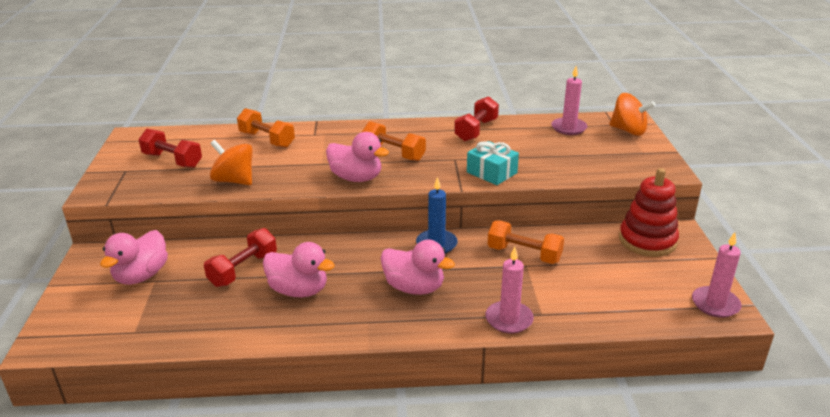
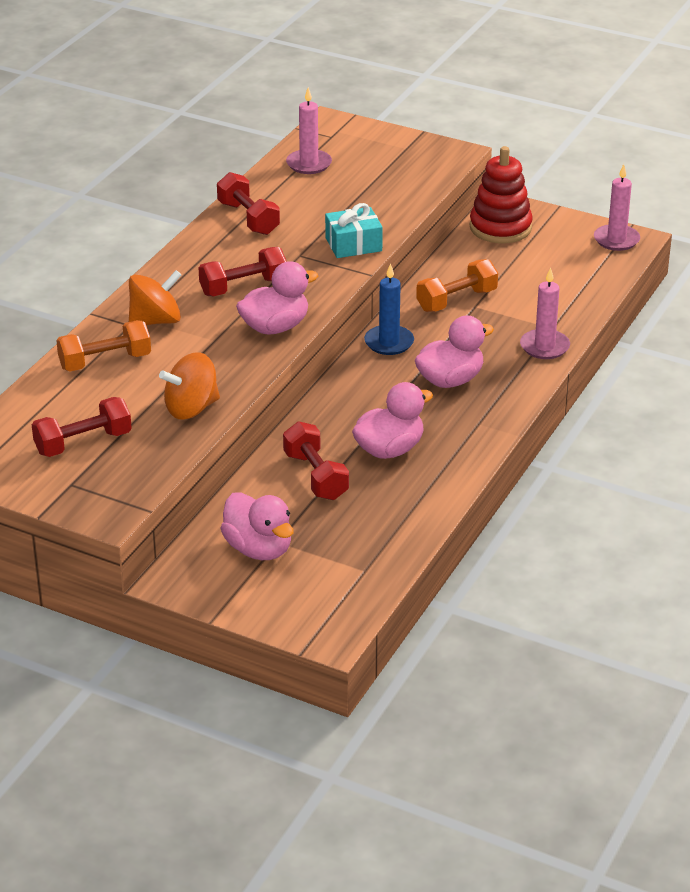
camera: 60 degrees left, 5 degrees up
orange dumbbell [362,121,426,161] -> red dumbbell [198,247,287,296]
orange spinning top [609,93,655,136] -> orange spinning top moved to [129,270,182,325]

